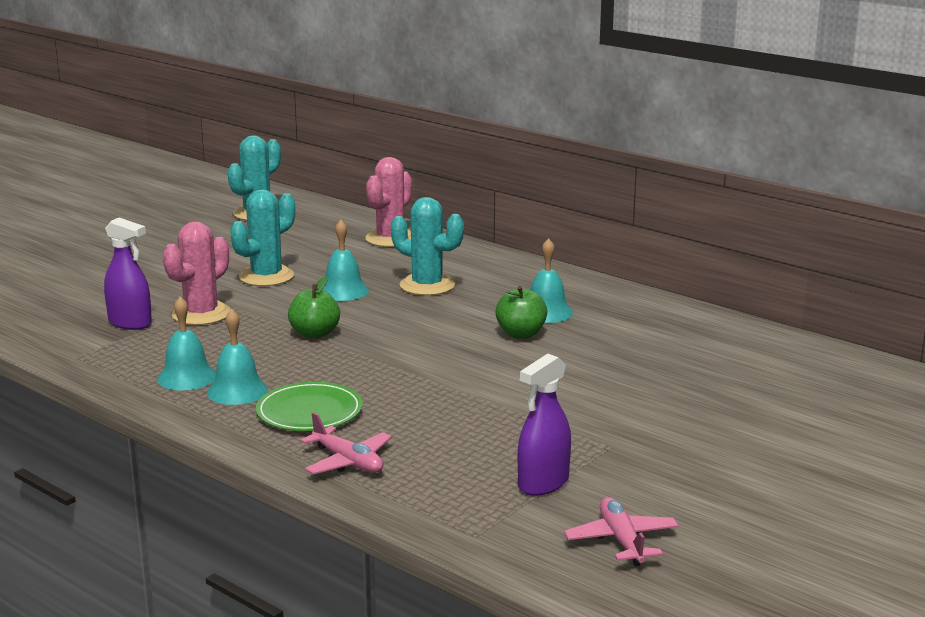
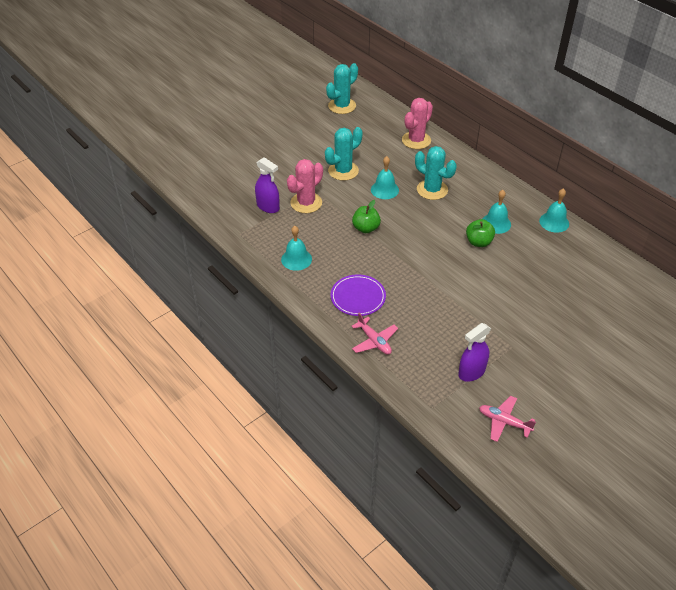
camera: 10 degrees right, 25 degrees up
turquoise bell [207,309,268,405] -> turquoise bell moved to [539,188,569,233]
green plate [256,382,363,431] -> purple plate [330,274,386,316]
pink plane [564,497,679,566] -> pink plane turned 60 degrees counterclockwise [479,396,536,442]

